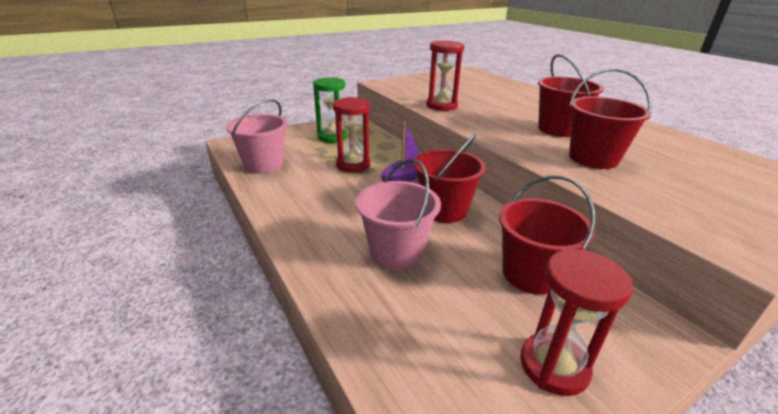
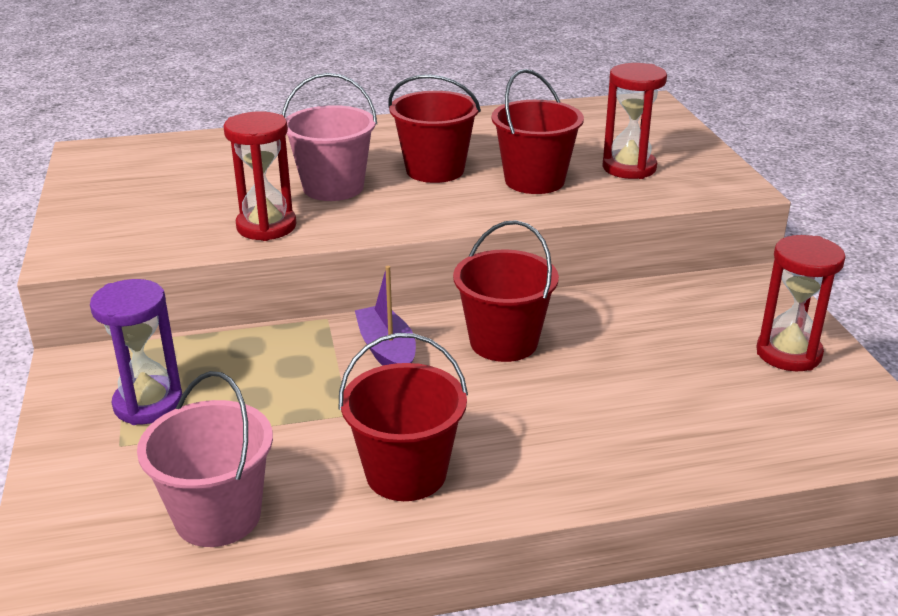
camera: 70 degrees left, 0 degrees up
green hourglass [313,77,348,143] -> purple hourglass [90,279,182,425]
red hourglass [333,97,370,173] -> red hourglass moved to [603,63,667,179]
pink bucket [356,159,441,270] -> pink bucket moved to [282,73,377,201]
red bucket [499,175,595,295] -> red bucket moved to [339,333,468,501]

